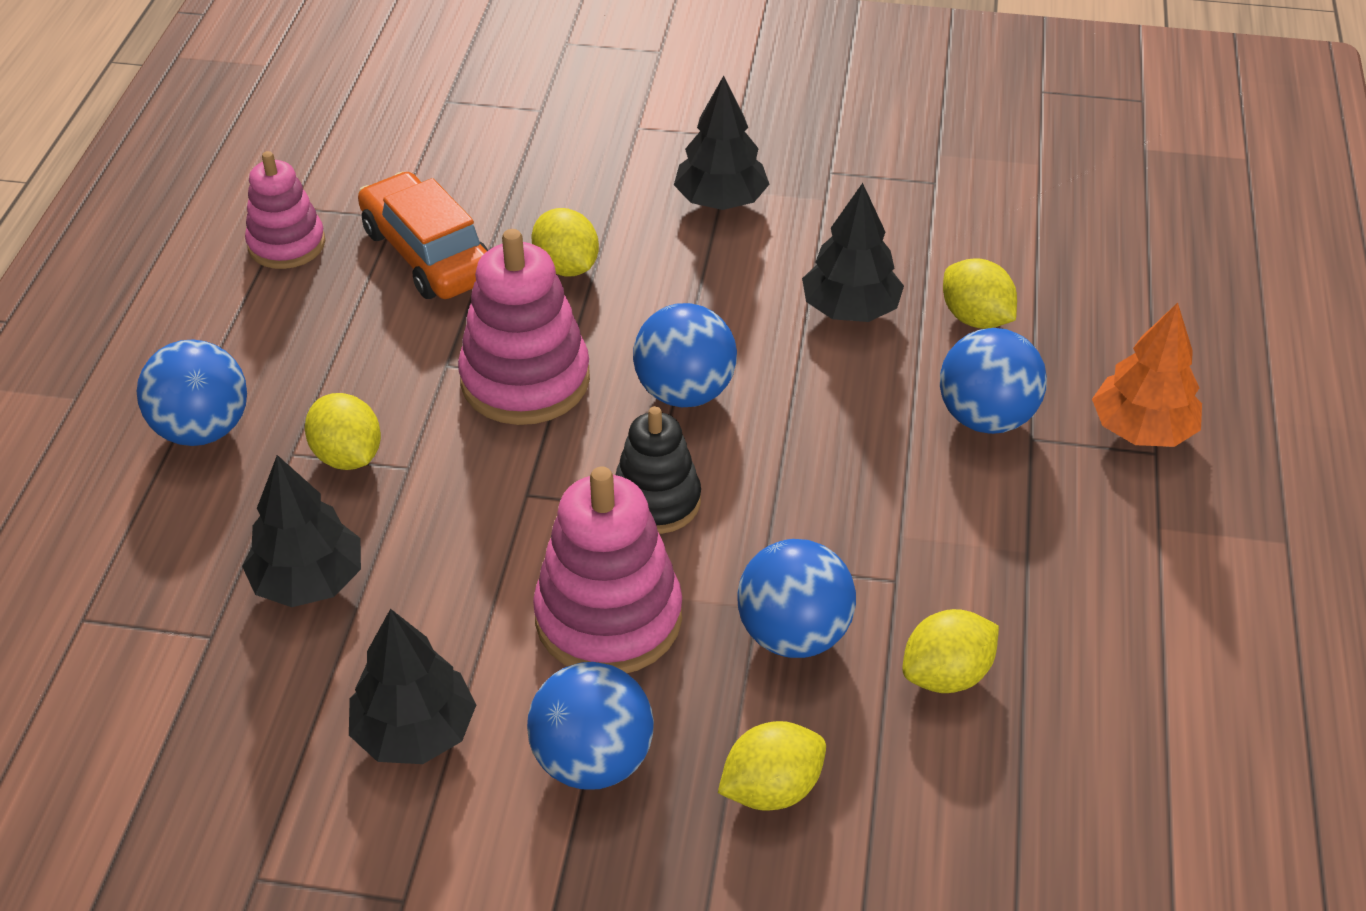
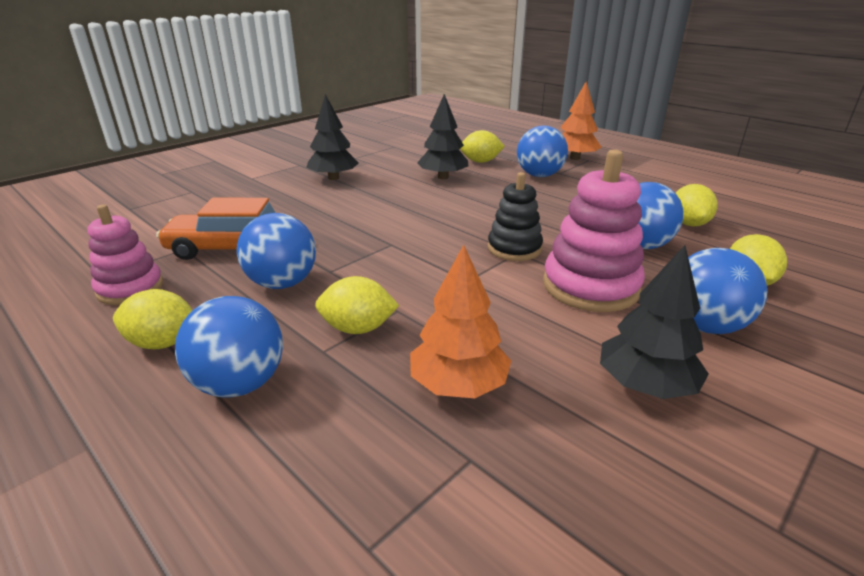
camera: 55 degrees left, 15 degrees down
black tree [242,455,361,607] -> orange tree [410,245,511,398]
pink stacking toy [458,229,590,425] -> none
yellow lemon [531,208,599,276] -> yellow lemon moved to [113,289,193,349]
blue ball [633,303,737,407] -> blue ball moved to [237,213,316,289]

